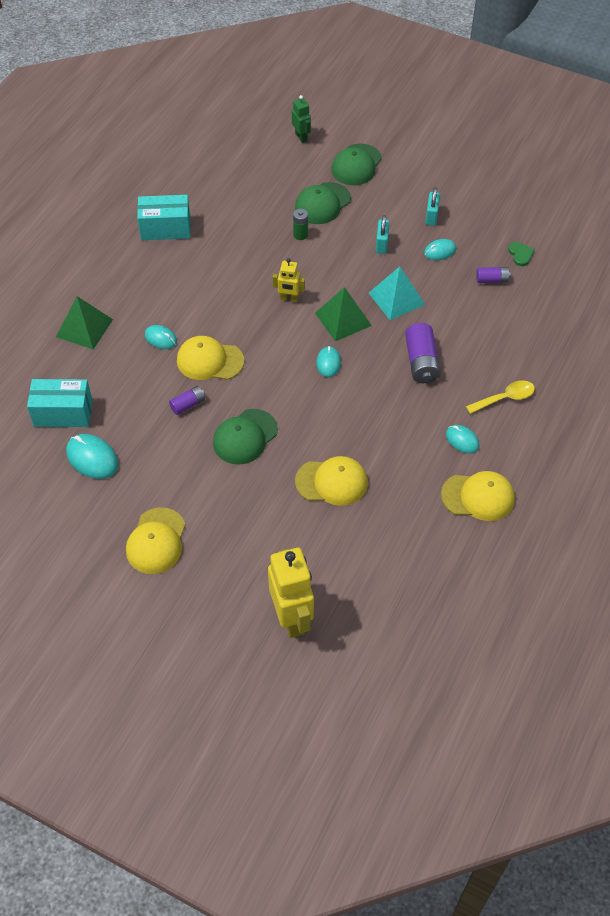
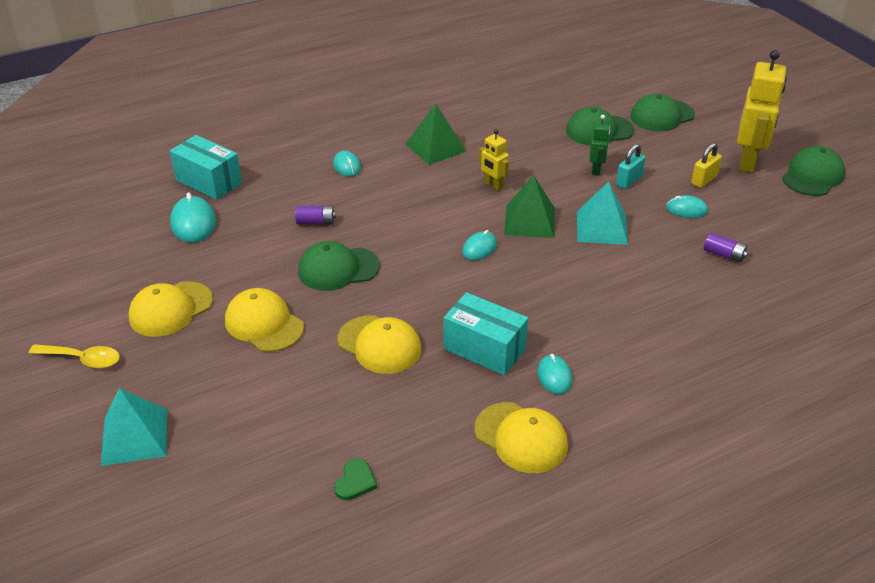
camera: 35 degrees right, 15 degrees down
green pyramid [56,296,113,350] -> green pyramid moved to [406,103,467,165]
turquoise box [137,195,191,240] -> turquoise box moved to [443,292,528,376]
yellow cap [177,336,244,380] -> yellow cap moved to [225,288,304,352]
yellow robot [268,548,314,638] -> yellow robot moved to [737,50,786,173]
green robot [292,95,311,143] -> green robot moved to [589,115,610,176]
green battery [293,209,308,240] -> none
purple battery [405,323,441,383] -> none
turquoise padlock [425,187,440,226] -> yellow padlock [691,143,722,188]
yellow spoon [466,380,535,414] -> yellow spoon moved to [29,344,120,368]
green heart [508,242,535,266] -> green heart moved to [334,458,377,501]
none -> turquoise pyramid [101,388,167,466]
none -> green cap [782,146,845,196]

